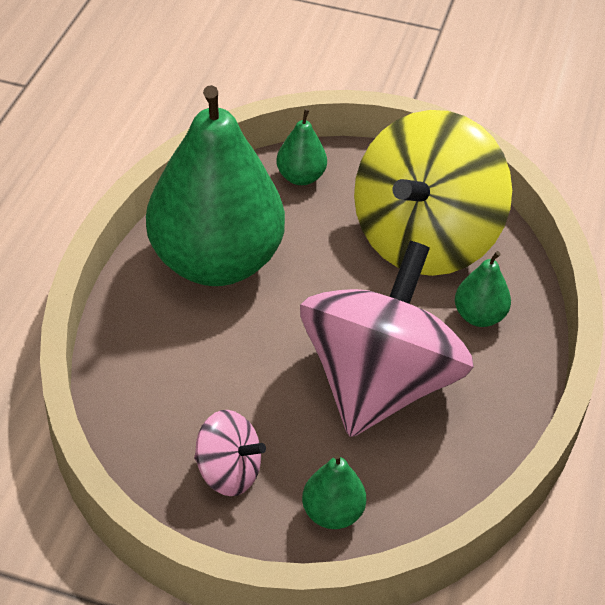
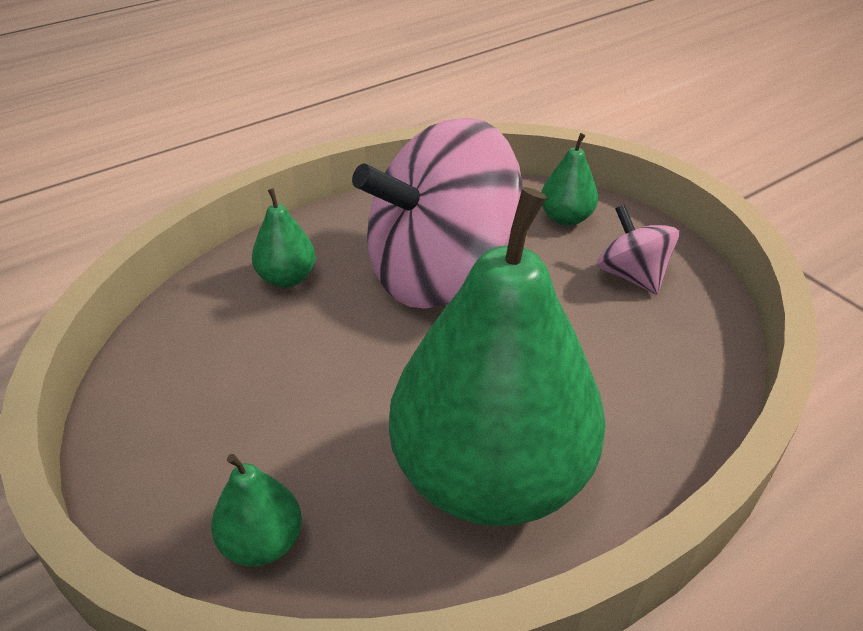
camera: 140 degrees left, 5 degrees down
yellow spinning top [354,110,512,276] -> none

